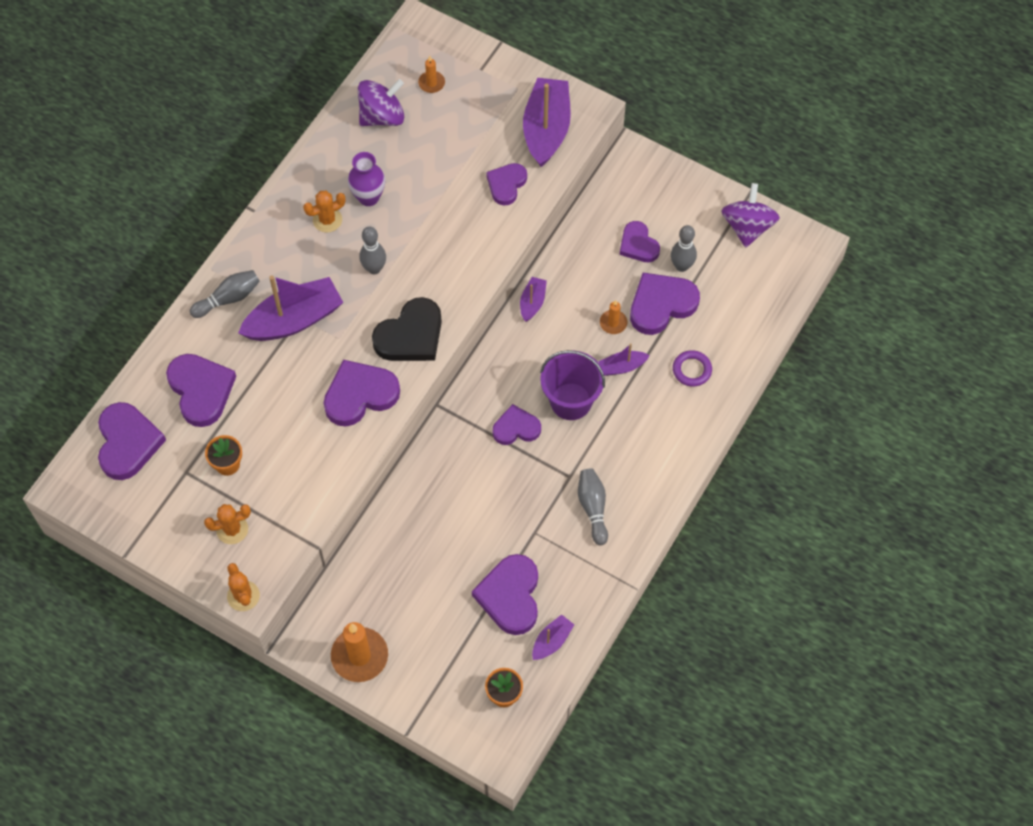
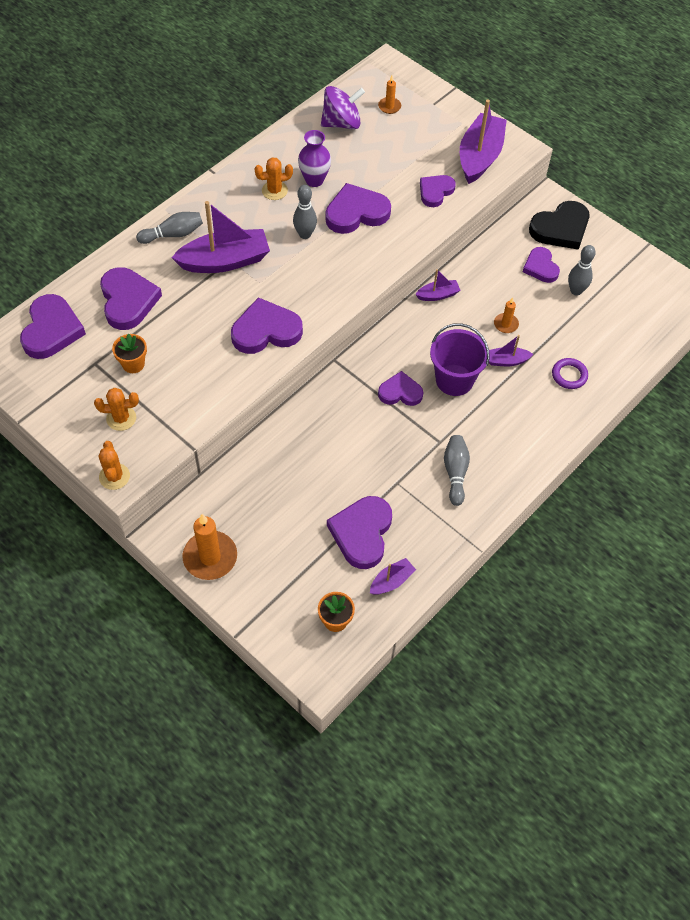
camera: 10 degrees right, 5 degrees down
black heart [372,297,442,361] -> black heart moved to [529,201,589,250]
purple boat [520,277,547,322] -> purple boat turned 45 degrees clockwise [416,269,461,301]
purple heart [630,273,700,335] -> purple heart moved to [325,183,391,234]
purple spinning top [721,183,780,248] -> none

